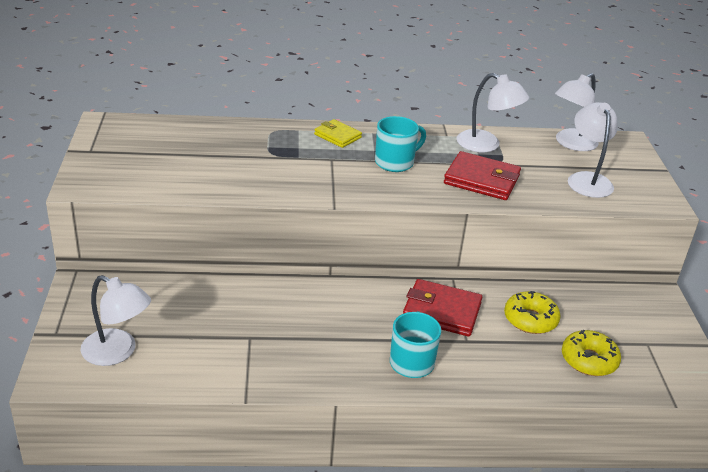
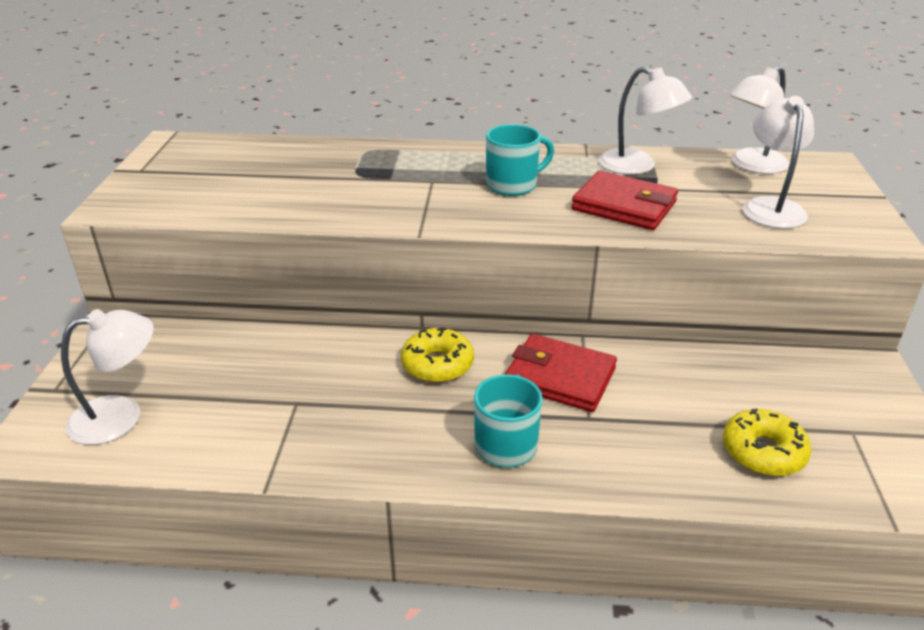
camera: 10 degrees right, 0 degrees up
white lamp [80,275,151,366] -> white lamp turned 60 degrees counterclockwise [61,309,154,445]
yellow wallet [314,119,362,148] -> none
yellow donut [504,291,561,334] -> yellow donut moved to [401,327,474,383]

